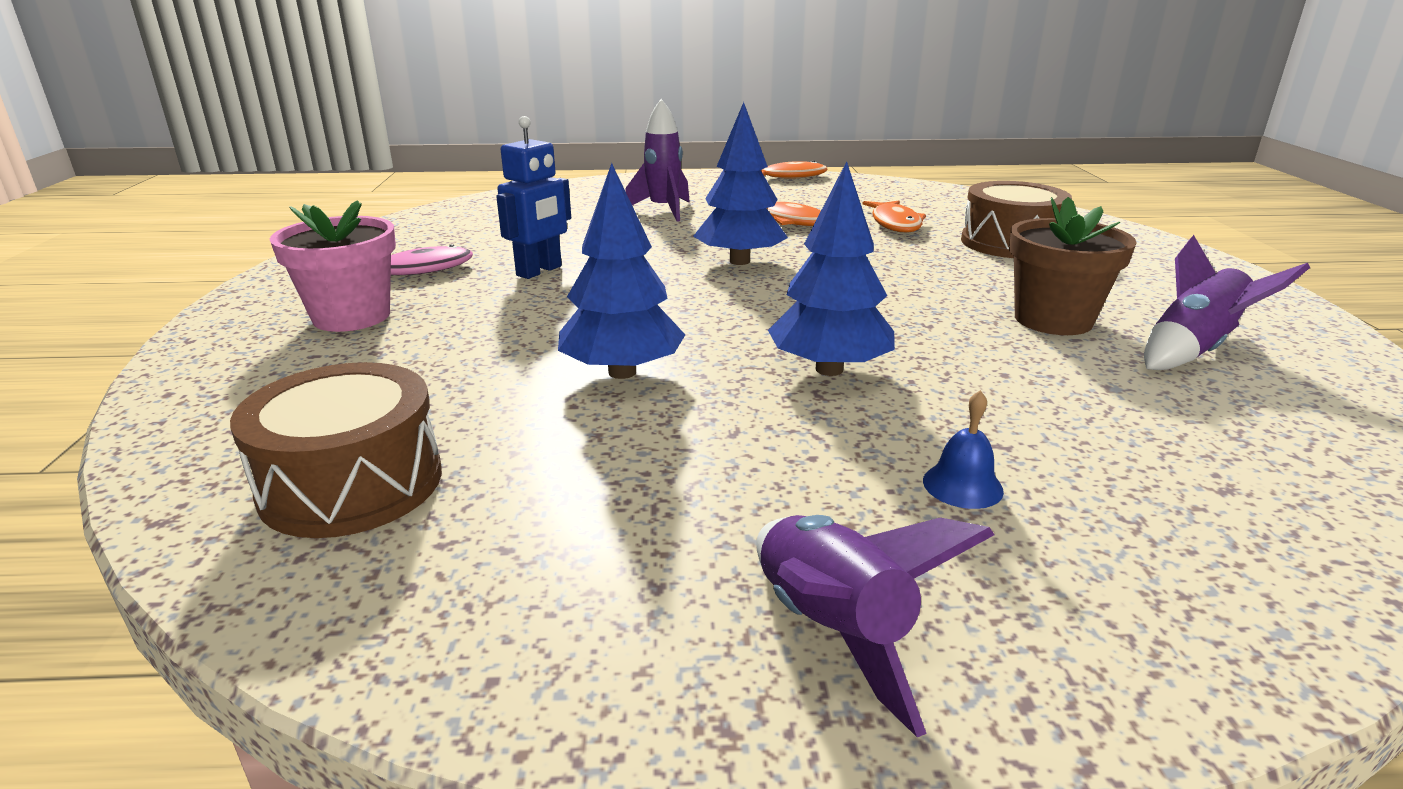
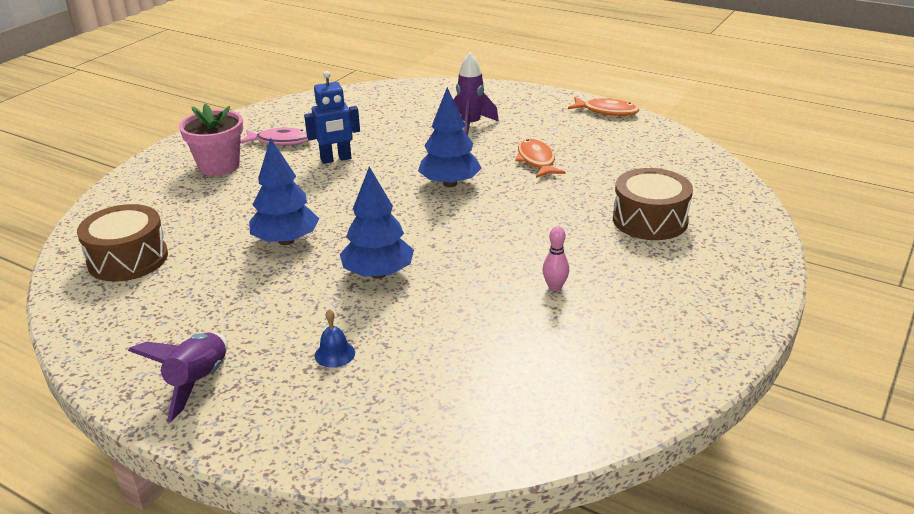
camera: 35 degrees right, 5 degrees up
orange fish [862,200,926,233] -> none
brown flower pot [1009,197,1137,335] -> pink bowling pin [543,226,569,291]
purple rocket [1144,235,1310,370] -> none

